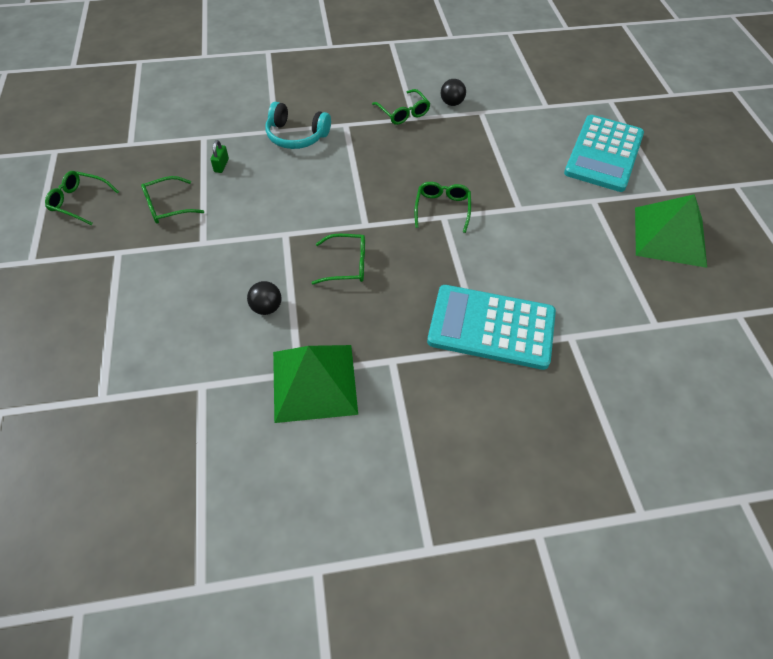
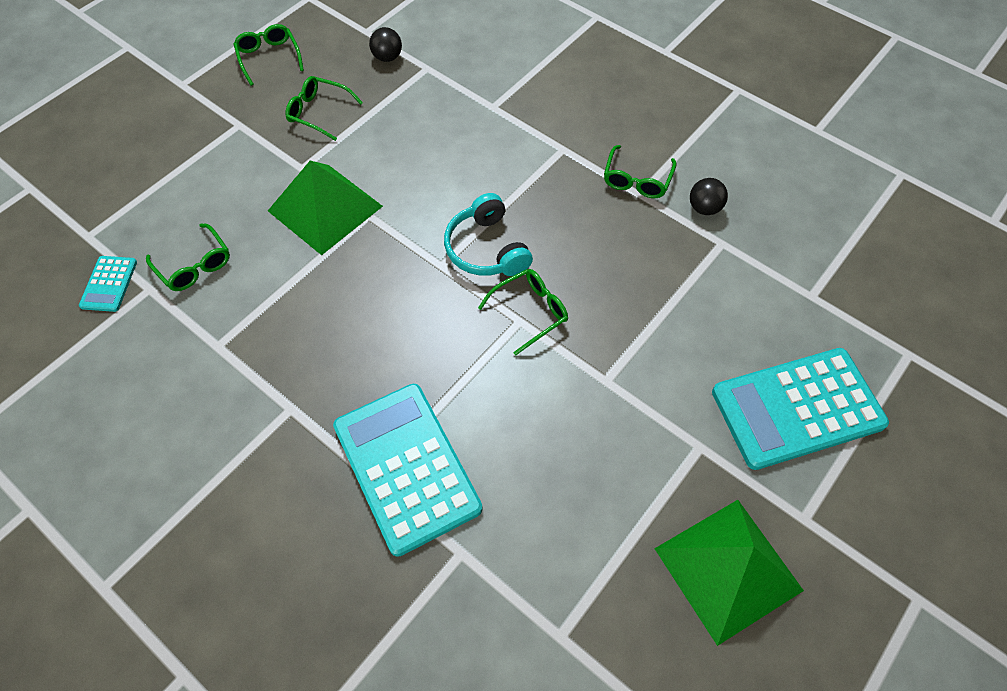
camera: 50 degrees right, 5 degrees up
green padlock [211,140,229,173] -> none
black ball [247,281,281,315] -> black ball moved to [369,27,402,62]
turquoise headphones [265,102,331,149] -> turquoise headphones moved to [444,193,533,276]
green pyramid [273,345,358,423] -> green pyramid moved to [268,161,383,255]
green glasses [312,234,365,284] -> green glasses moved to [146,224,230,291]
none -> turquoise calculator [79,256,137,312]

